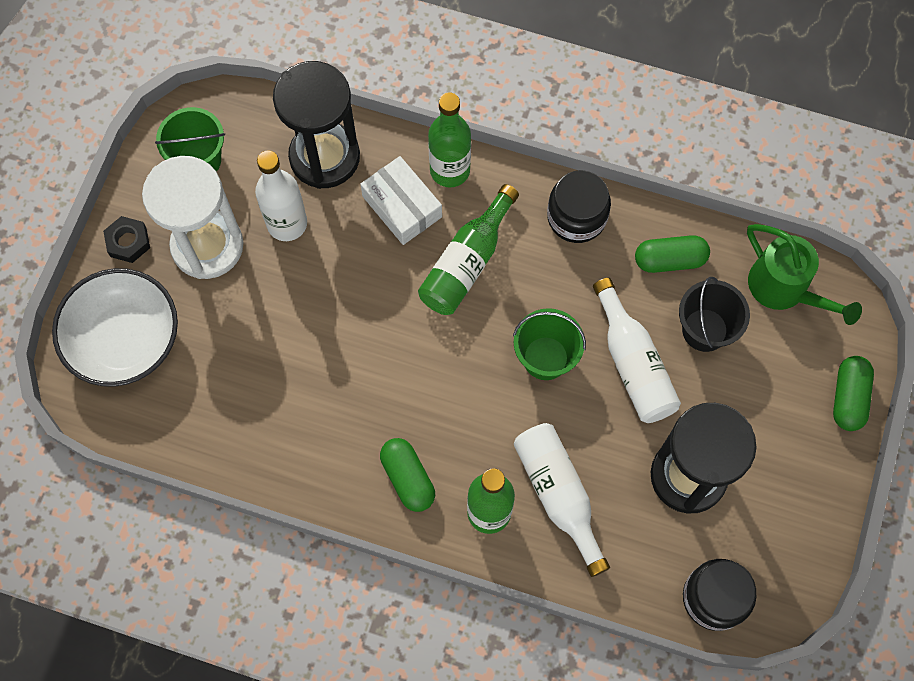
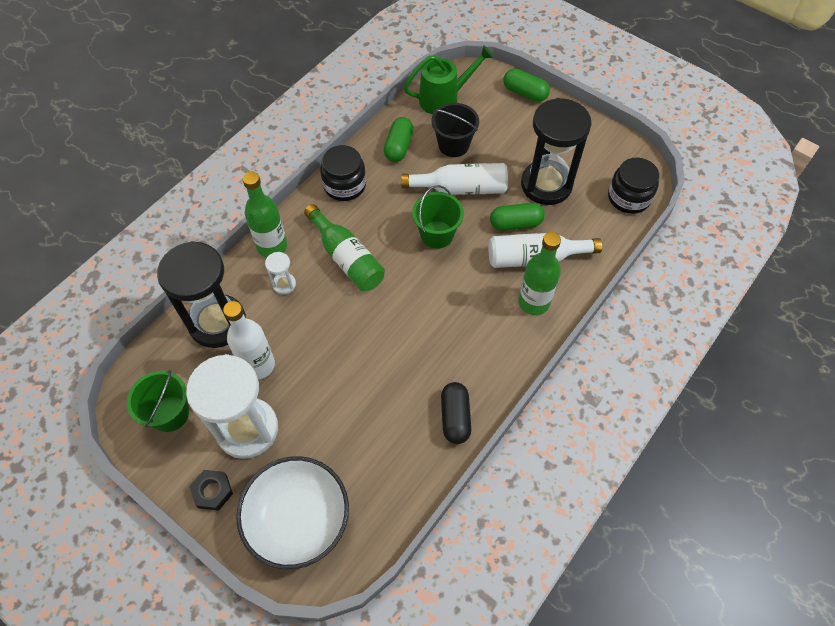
camera: 70 degrees left, 10 degrees down
white box [360,156,442,245] -> white hourglass [265,252,296,295]
green capsule [380,438,435,512] -> green capsule moved to [490,203,545,231]
none -> black capsule [441,382,471,444]

